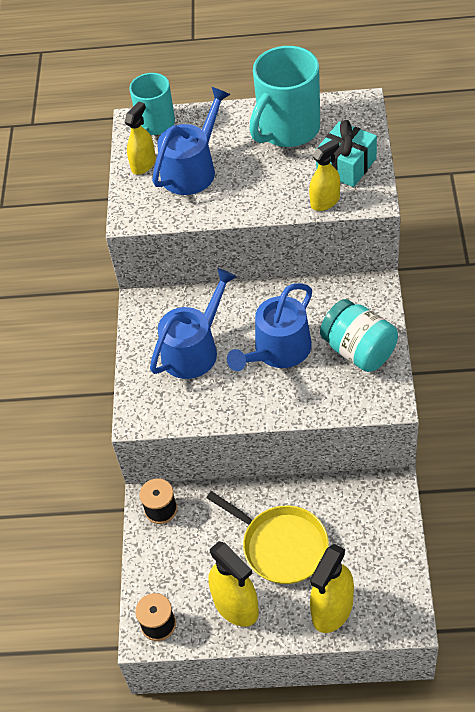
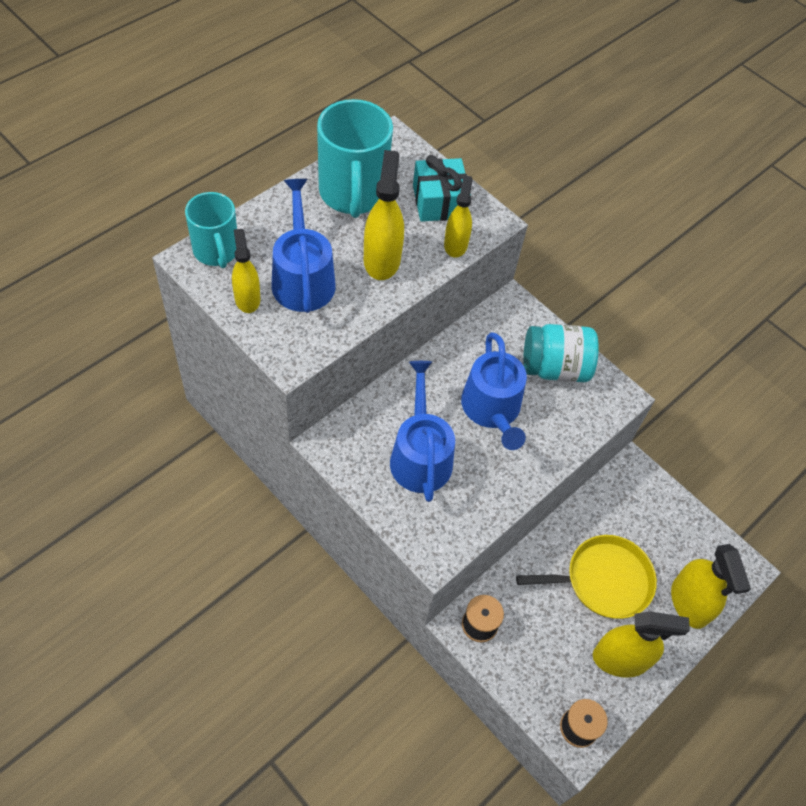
camera: 55 degrees left, 5 degrees up
none -> yellow spray bottle [364,150,404,280]

